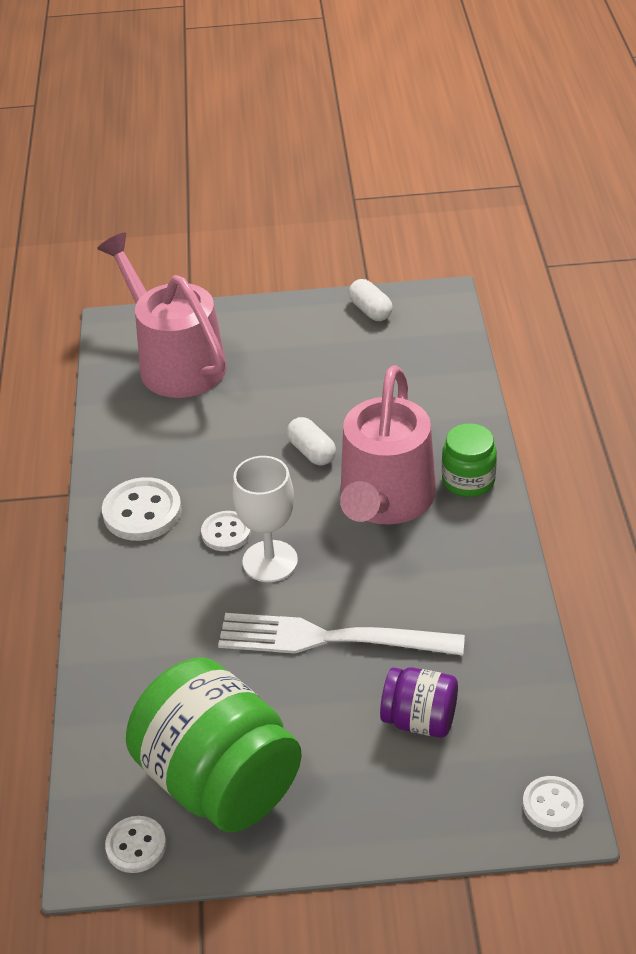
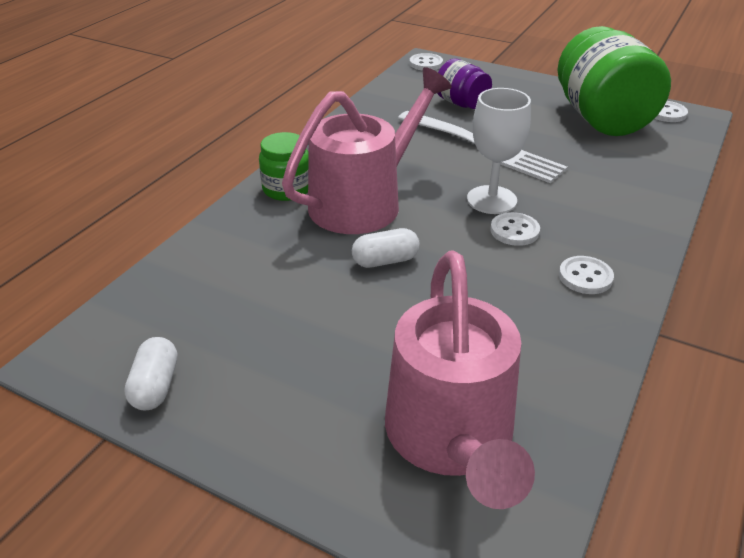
camera: 150 degrees left, 5 degrees down
white button [102,477,182,541] -> white button [559,256,614,294], size x0.62
white capsule [287,417,336,465] -> white capsule turned 75 degrees clockwise [352,228,420,268]

